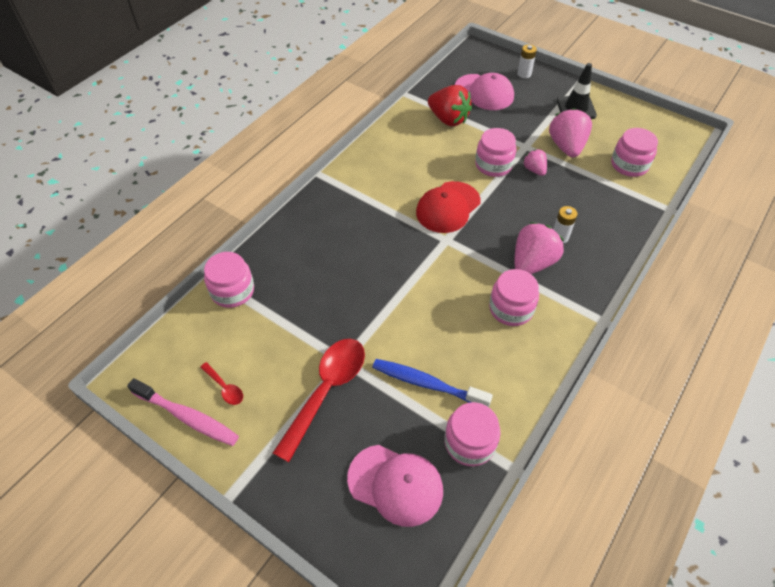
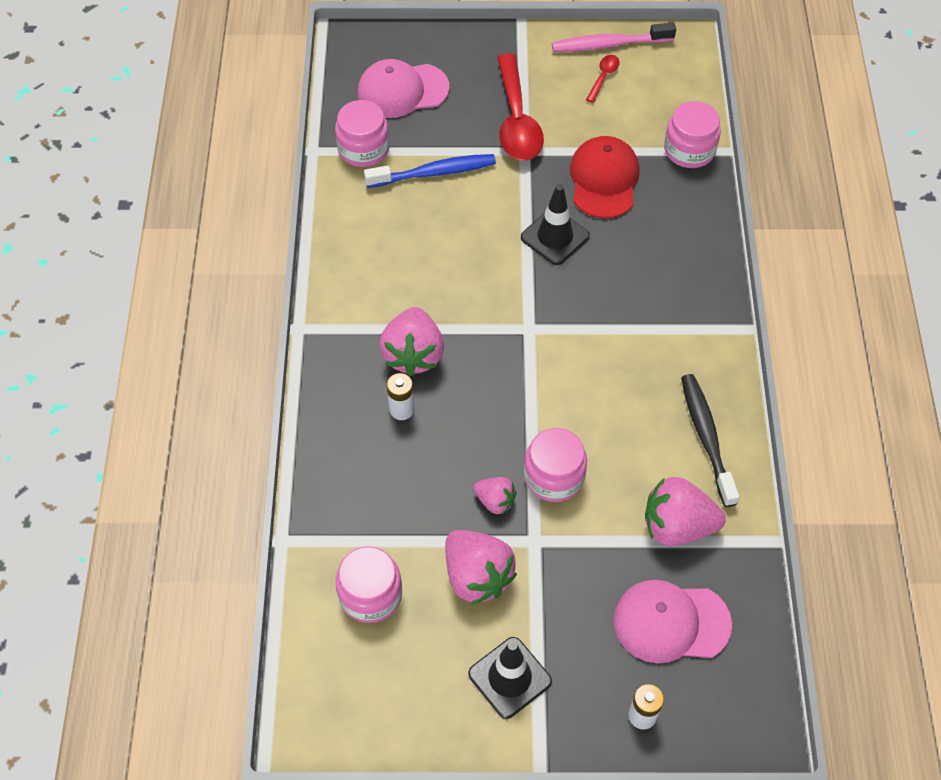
camera: 145 degrees right, 5 degrees up
red spoon [200,362,243,405] -> red spoon turned 105 degrees clockwise [586,55,620,103]
red cap [416,181,481,233] -> red cap moved to [570,136,640,218]
red strawberry [428,85,472,126] -> pink strawberry [645,477,726,546]
pink jar [489,269,539,326] -> none
none -> black traffic cone [521,184,590,265]
none -> black toothbrush [681,374,739,507]

